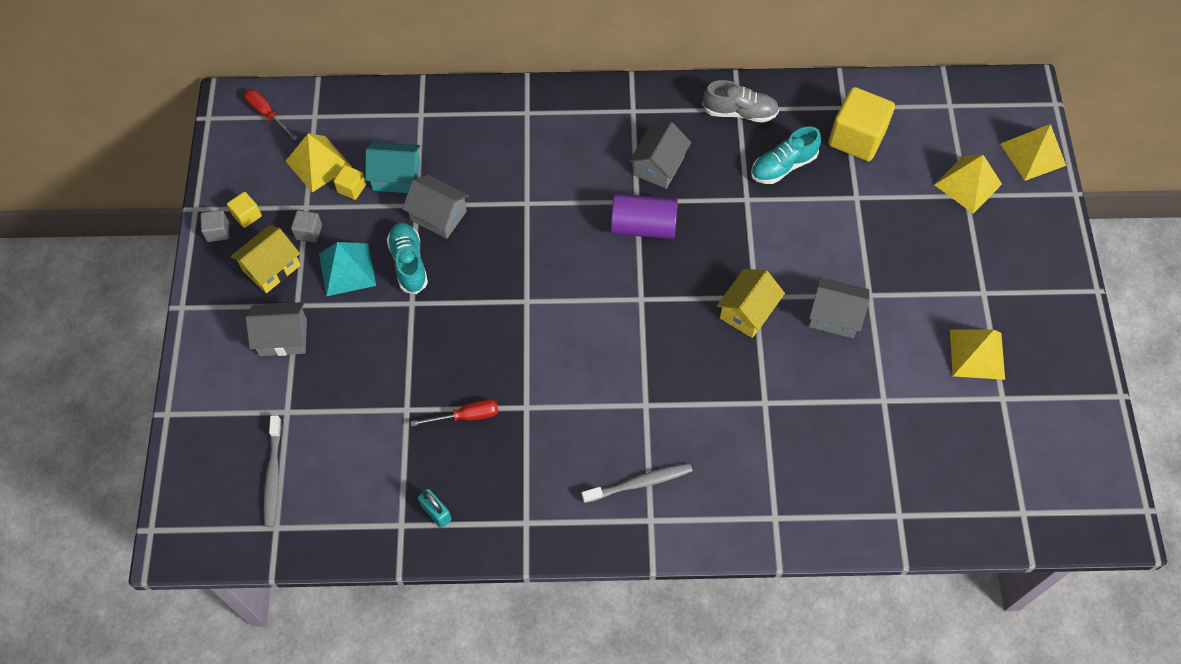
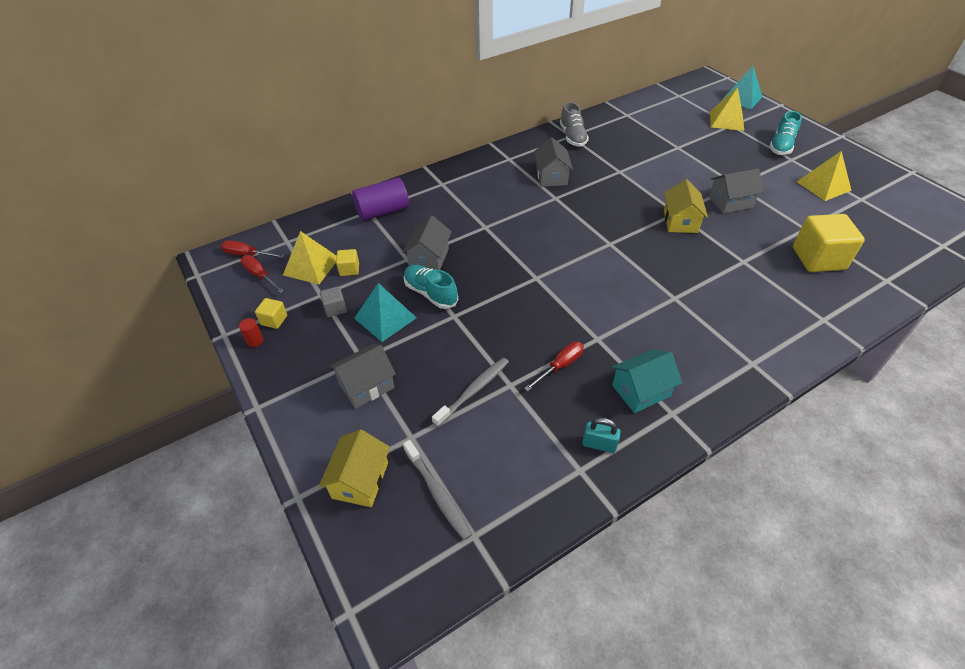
camera: 30 degrees left, 15 degrees down
grey cube [201,210,229,242] -> red cylinder [239,318,264,347]
yellow house [231,225,300,293] -> yellow house moved to [319,429,390,507]
turquoise house [365,142,421,193] -> turquoise house moved to [611,349,682,413]
grey house [402,175,469,239] -> grey house turned 75 degrees counterclockwise [402,215,452,270]
grey toothbrush [582,463,692,503] -> grey toothbrush moved to [432,357,509,427]
purple cylinder [611,194,678,239] -> purple cylinder moved to [352,178,409,221]
grey shoe [702,80,779,123] -> grey shoe turned 105 degrees clockwise [560,102,589,147]
turquoise shoe [751,127,821,184] -> turquoise shoe moved to [769,111,802,155]
yellow cube [828,87,895,161] -> yellow cube moved to [793,214,865,272]
yellow pyramid [1001,124,1066,181] -> turquoise pyramid [722,66,762,109]
none -> red screwdriver [241,255,284,293]

